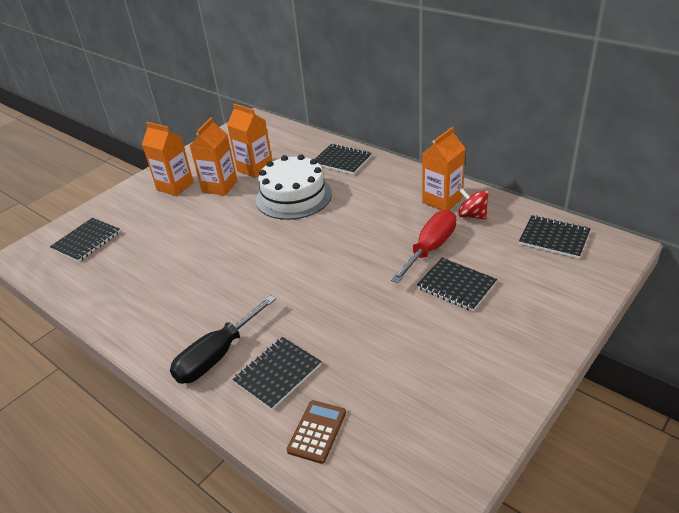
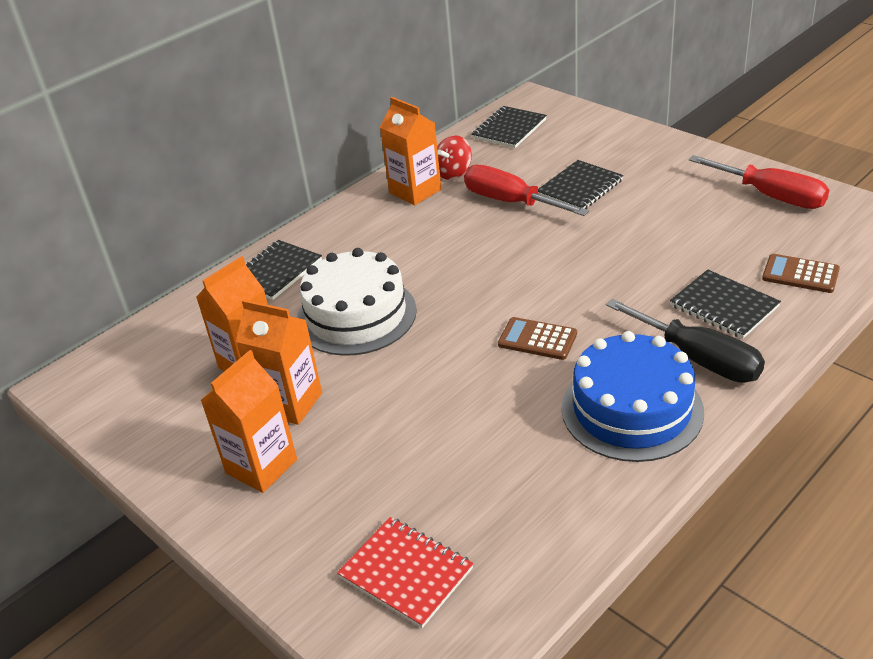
camera: 85 degrees left, 0 degrees up
black notebook [50,218,120,262] -> red notebook [337,517,474,628]
none -> brown calculator [498,317,577,360]
none -> blue cake [562,331,704,462]
none -> red screwdriver [689,155,829,209]

